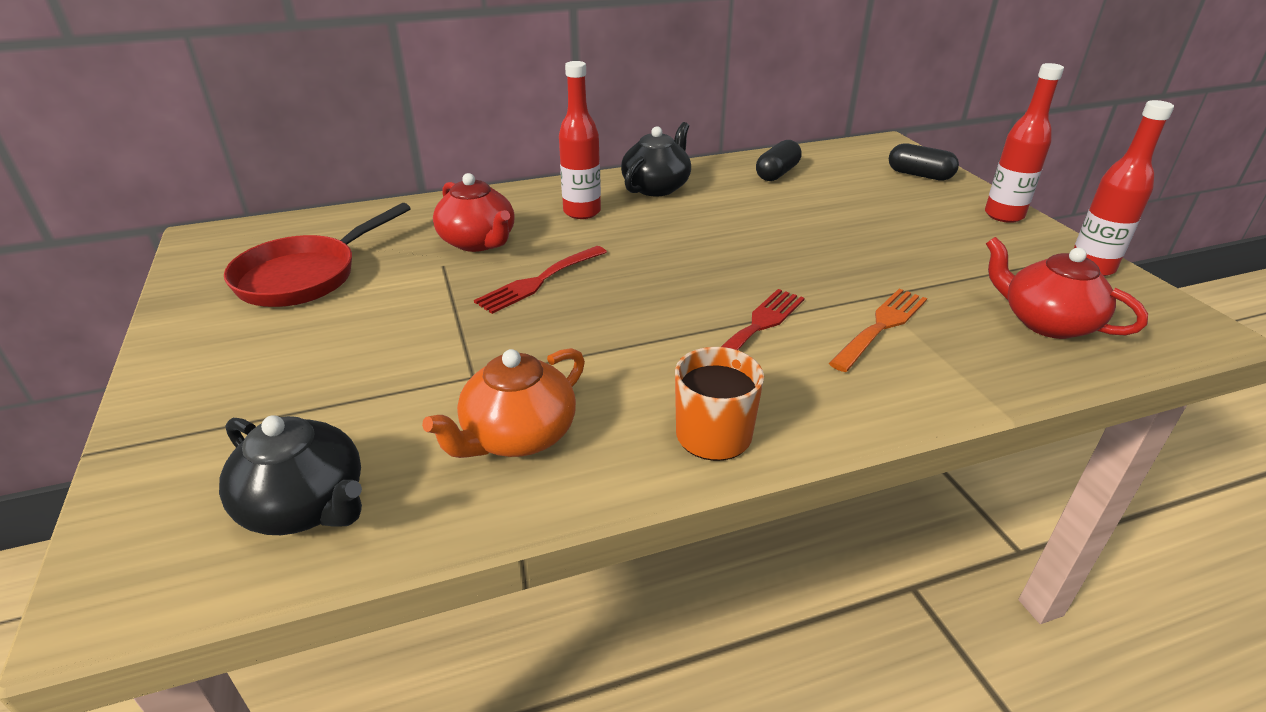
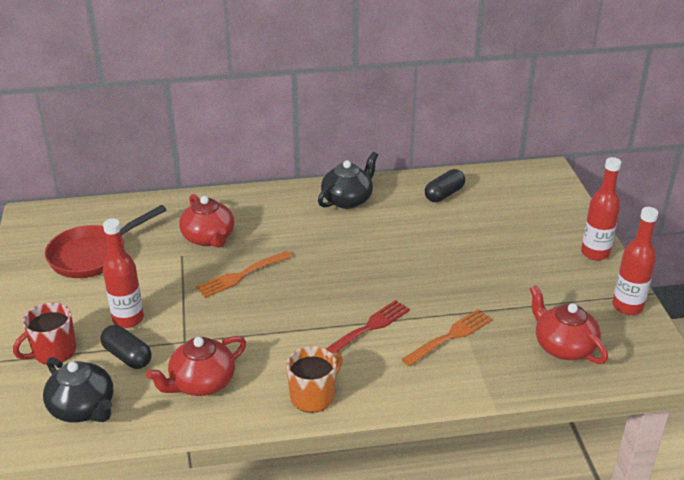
camera: 10 degrees right, 0 degrees up
orange teapot [422,348,585,458] -> red teapot [146,336,246,396]
red fork [474,246,607,314] -> orange fork [196,251,292,298]
red bottle [559,61,601,219] -> red bottle moved to [103,219,144,328]
black capsule [889,143,959,181] -> black capsule moved to [100,325,152,369]
none -> red mug [13,302,76,364]

